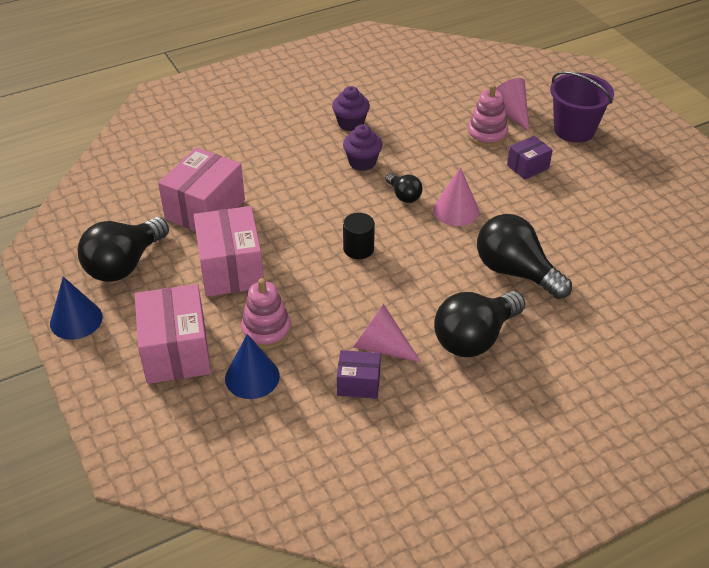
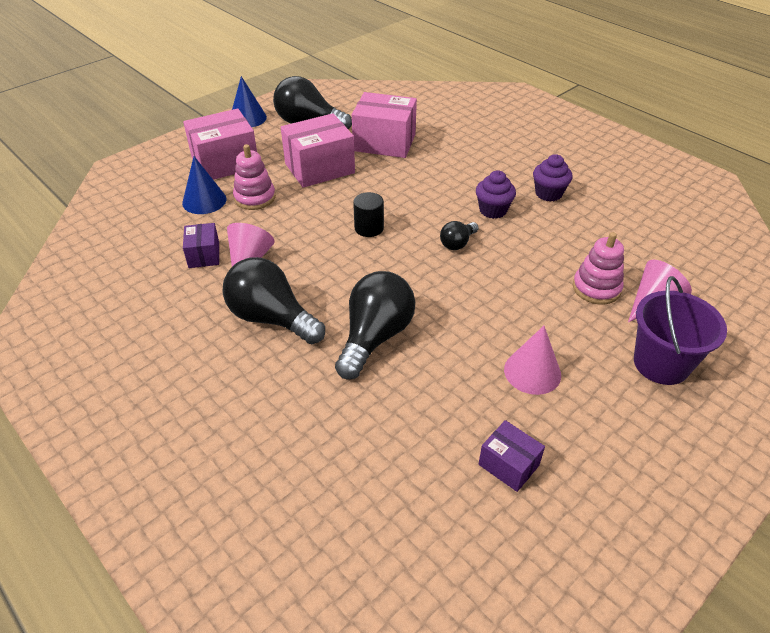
camera: 75 degrees right, 0 degrees up
pink cone [433,167,479,226] -> pink cone moved to [504,326,561,395]
purple box [507,136,553,180] -> purple box moved to [478,420,545,492]

